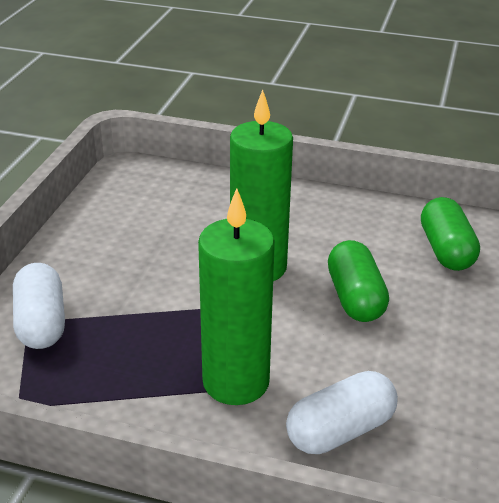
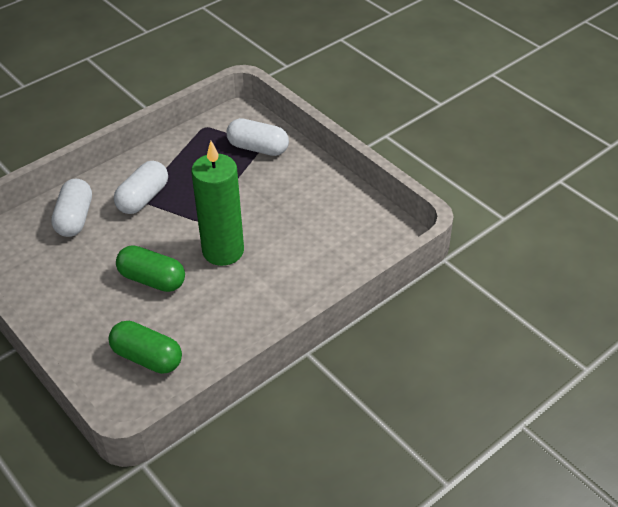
camera: 125 degrees right, 10 degrees up
green candle [198,188,275,405] -> white capsule [114,161,168,214]

